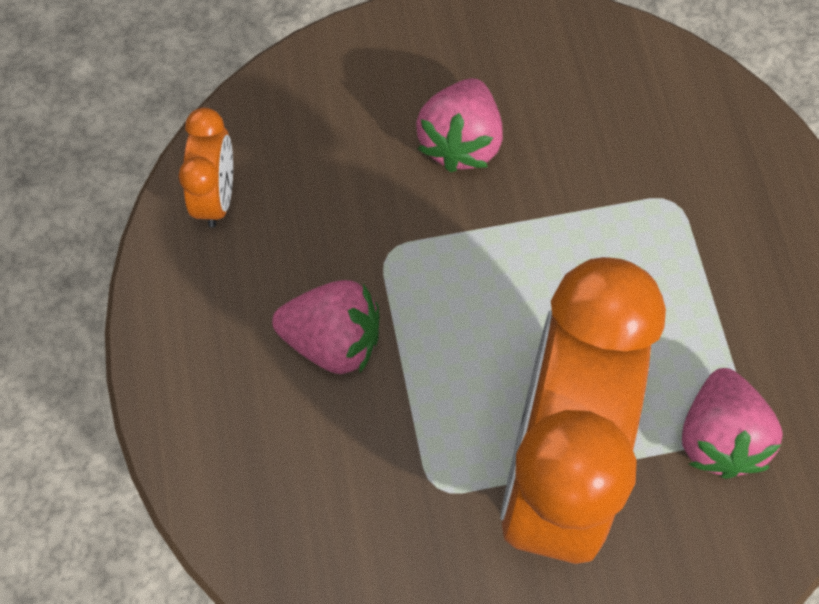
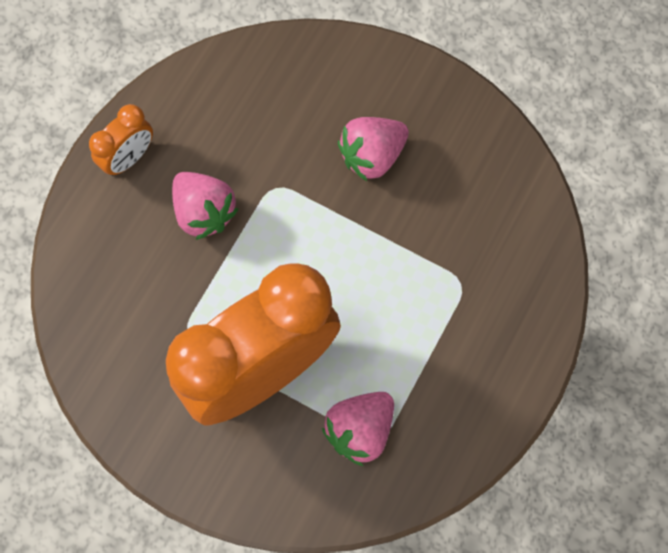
camera: 40 degrees right, 5 degrees up
orange clock [178,107,233,228] -> orange clock moved to [89,104,153,176]

